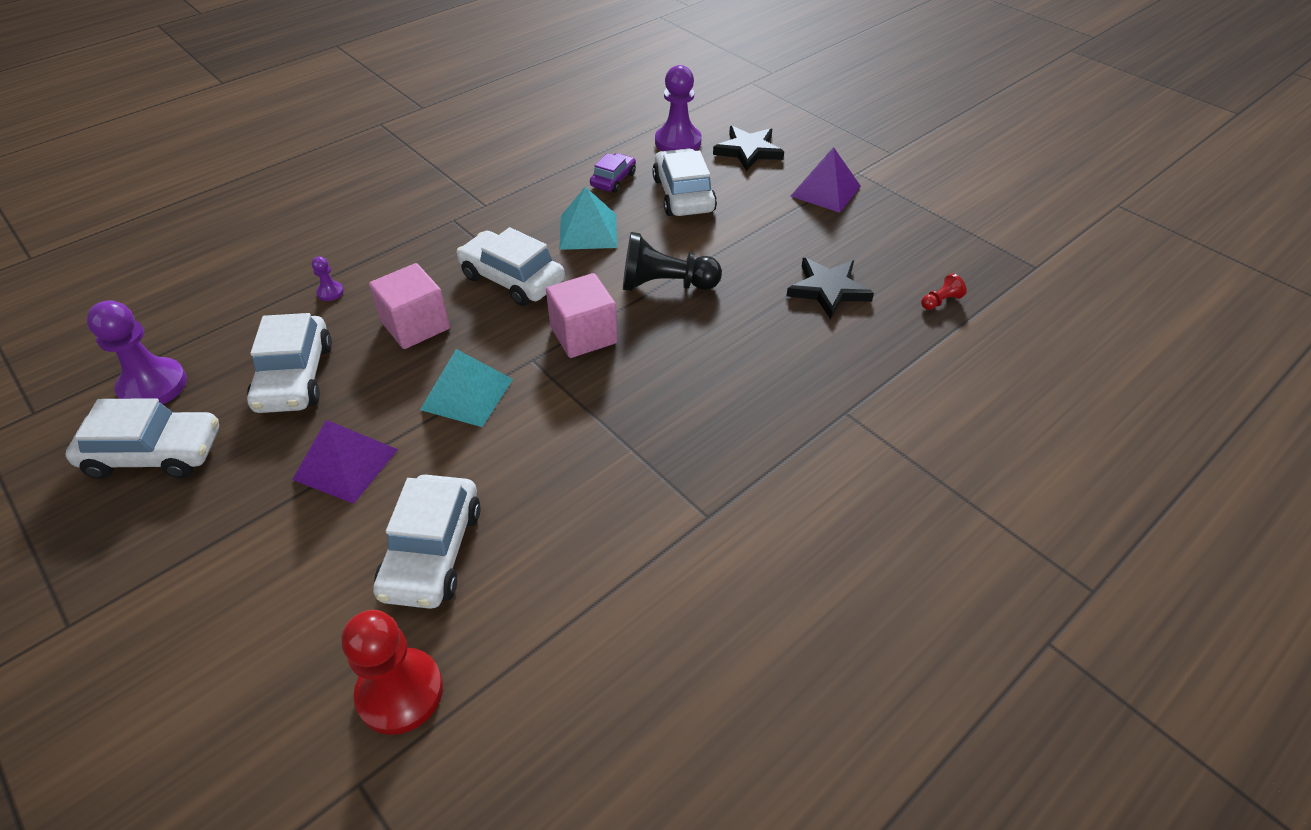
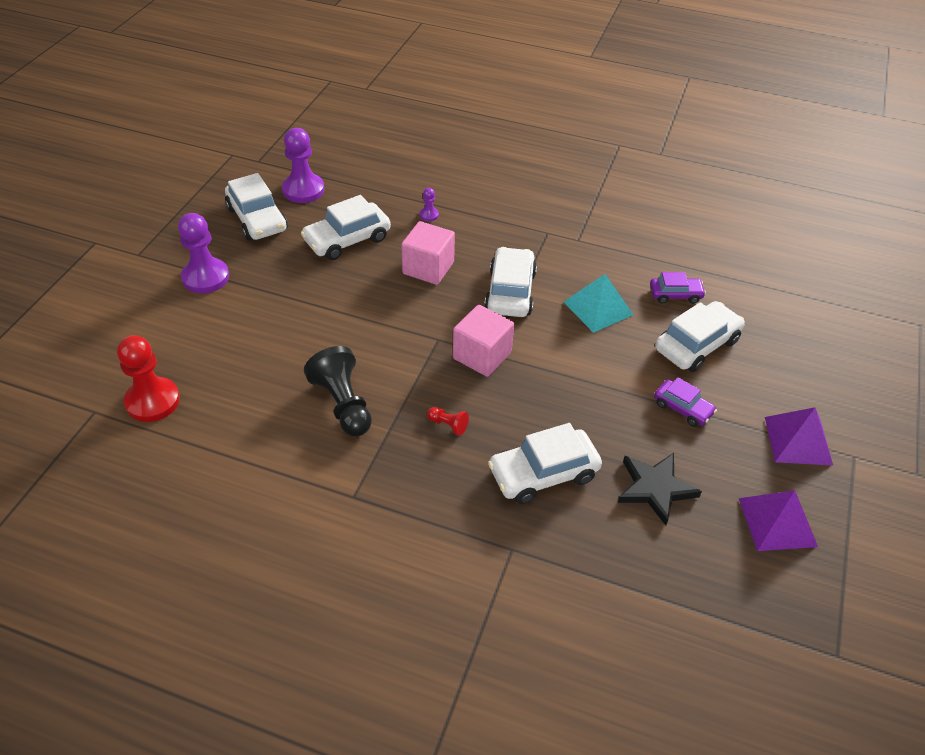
camera: 60 degrees right, 0 degrees up
purple pyramid [292,420,398,504] -> purple pyramid moved to [739,490,818,551]
white car [373,475,481,609] -> white car moved to [488,423,602,504]
turquoise pyramid [420,349,513,427] -> none
black pawn [623,232,722,291] -> black pawn moved to [304,346,372,436]
purple pawn [655,65,702,151] -> purple pawn moved to [178,213,229,293]
black star [713,126,784,171] -> none
red pawn [921,274,967,310] -> red pawn moved to [427,407,469,436]
none -> purple car [654,377,717,427]

